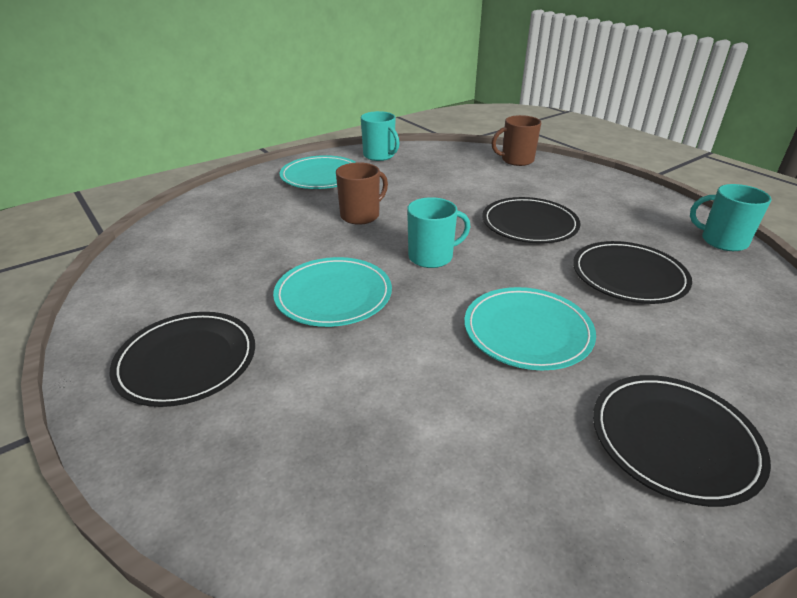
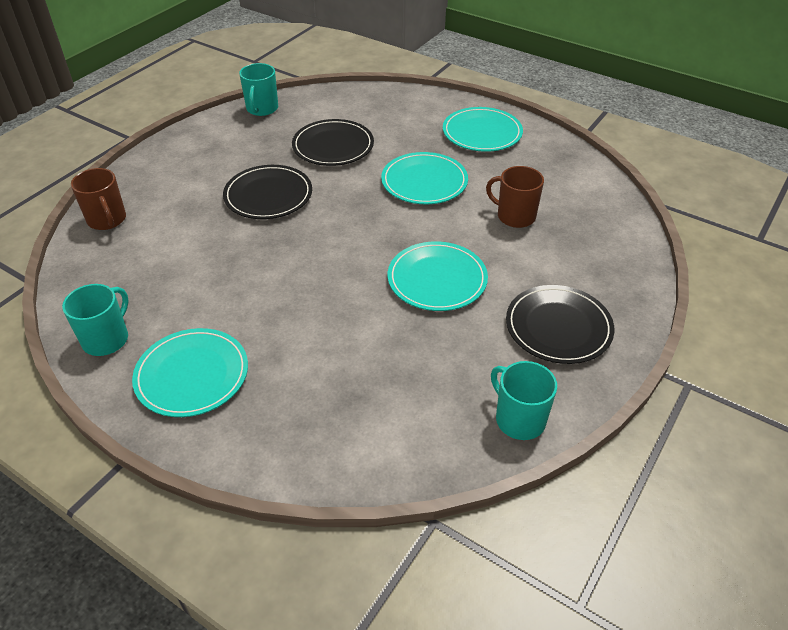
camera: 110 degrees left, 10 degrees up
brown mug [336,162,388,225] -> brown mug moved to [486,166,544,228]
turquoise mug [407,197,471,268] -> turquoise mug moved to [491,361,557,440]
black plate [593,375,771,507] -> turquoise plate [443,107,523,152]

